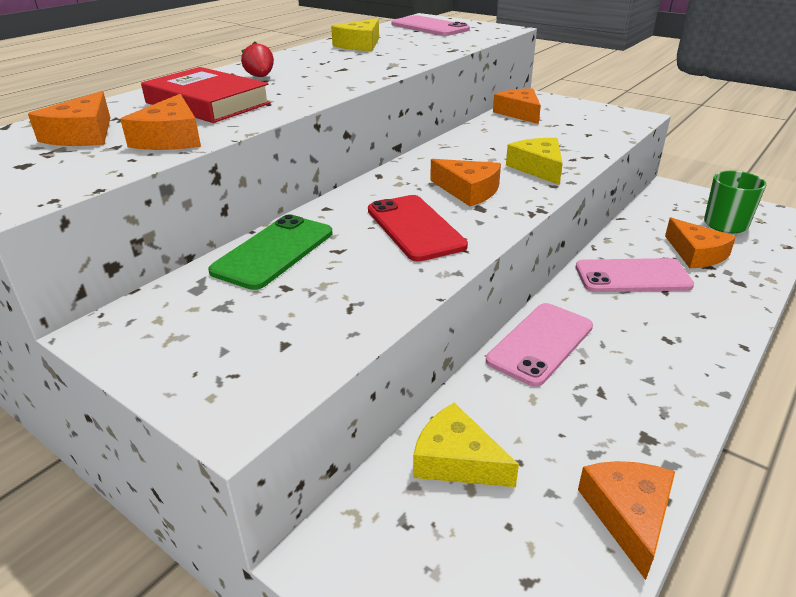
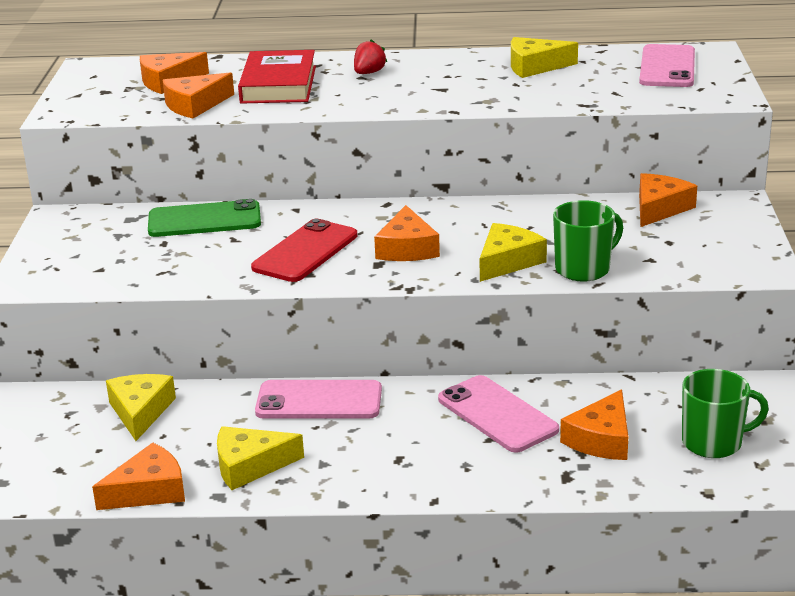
camera: 55 degrees right, 5 degrees down
none -> yellow cheese [217,426,304,490]
none -> green mug [553,200,623,282]

